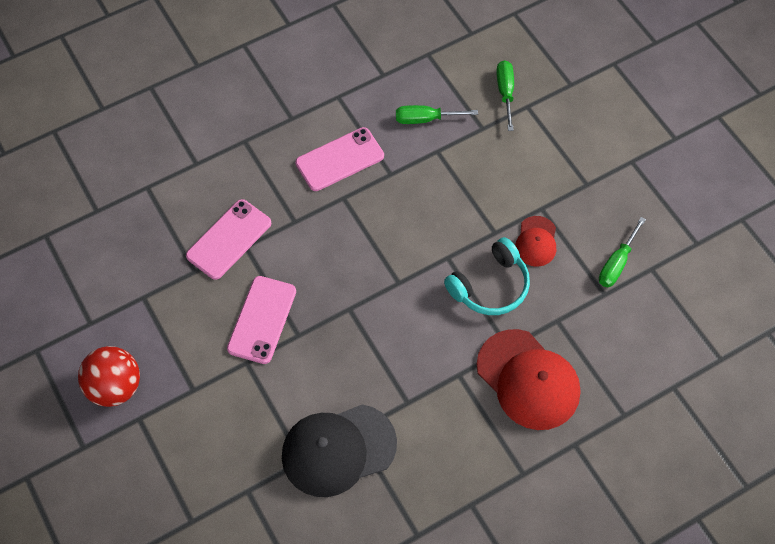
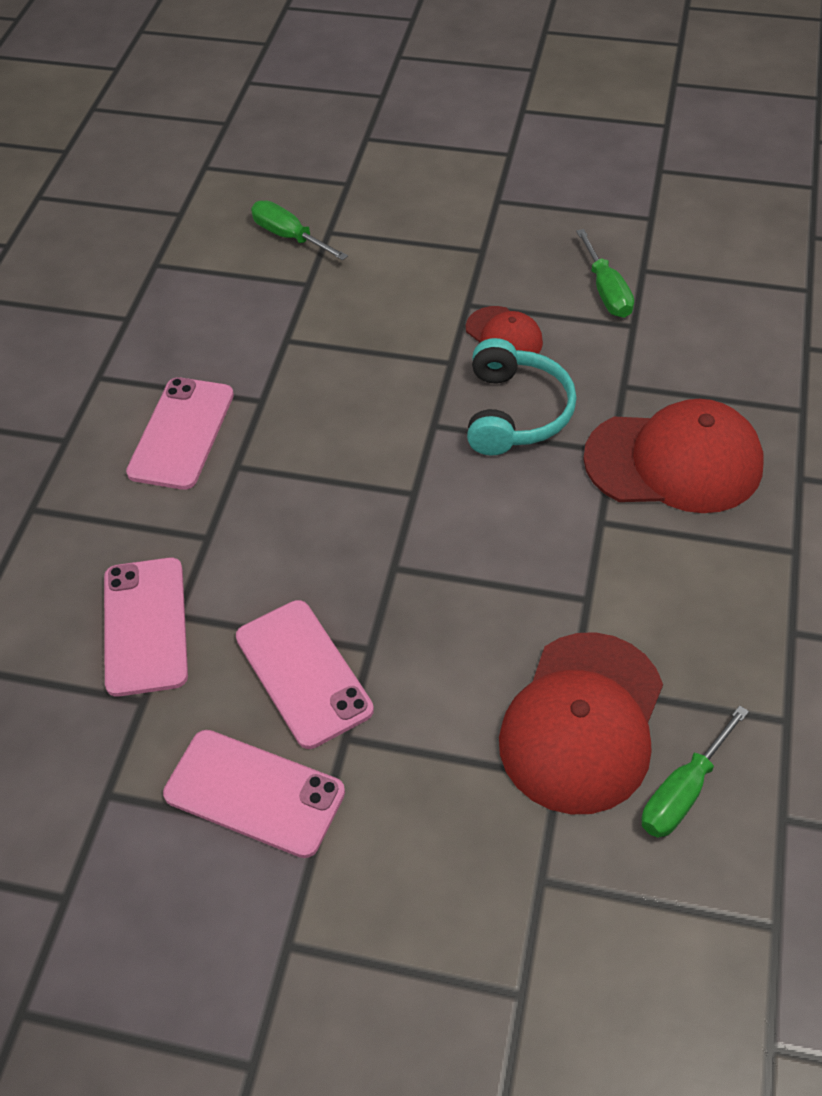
camera: 45 degrees left, 10 degrees down
red ball [78,346,140,407] -> none
black cap [282,404,397,497] -> red cap [499,632,663,814]
green screwdriver [396,105,478,124] -> green screwdriver moved to [641,705,749,838]
none -> pink phone [163,730,345,858]

